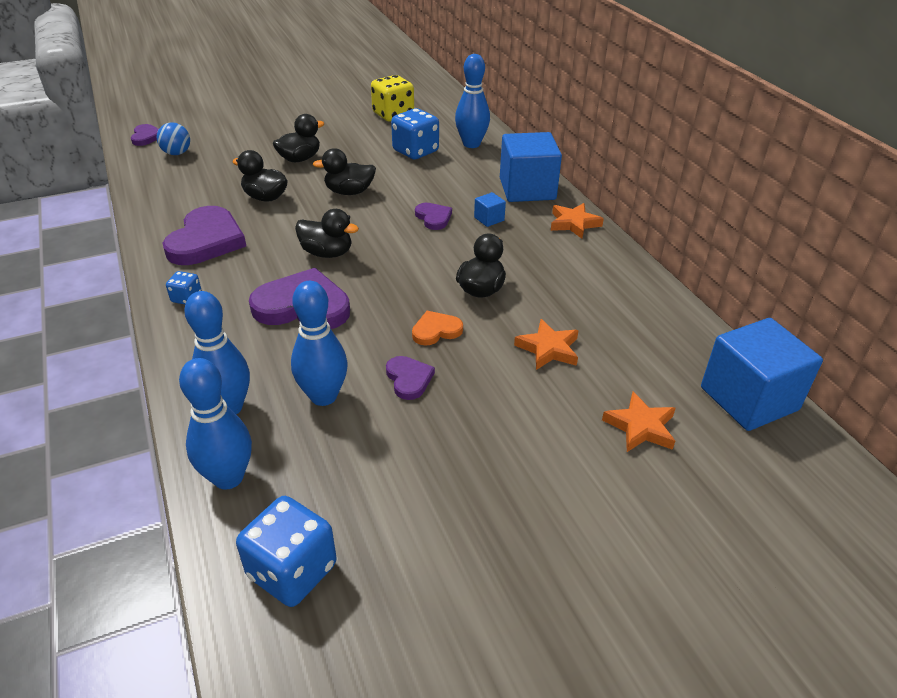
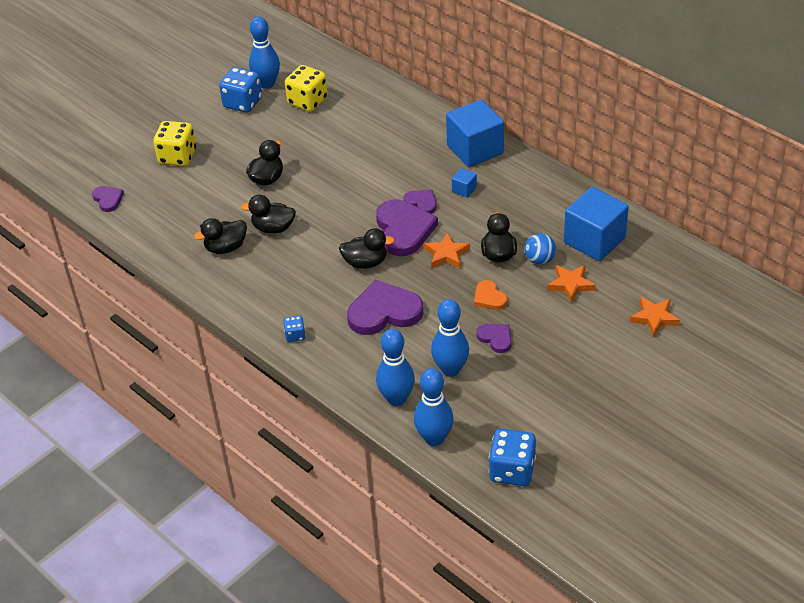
camera: 20 degrees left, 5 degrees up
blue ball [157,122,190,155] -> blue ball moved to [525,233,556,264]
purple heart [162,206,246,265] -> purple heart moved to [376,199,438,256]
black duck [313,148,376,195] -> black duck moved to [194,218,247,254]
blue dice [391,108,439,159] -> blue dice moved to [219,67,262,113]
orange heart [412,311,463,346] -> orange heart turned 75 degrees counterclockwise [474,280,507,310]
blue bowling pin [455,54,490,148] -> blue bowling pin moved to [249,17,280,89]
orange star [551,203,604,239] -> orange star moved to [424,232,470,268]
blue cube [701,318,823,431] -> blue cube moved to [564,187,629,261]
none -> yellow dice [153,121,196,166]

